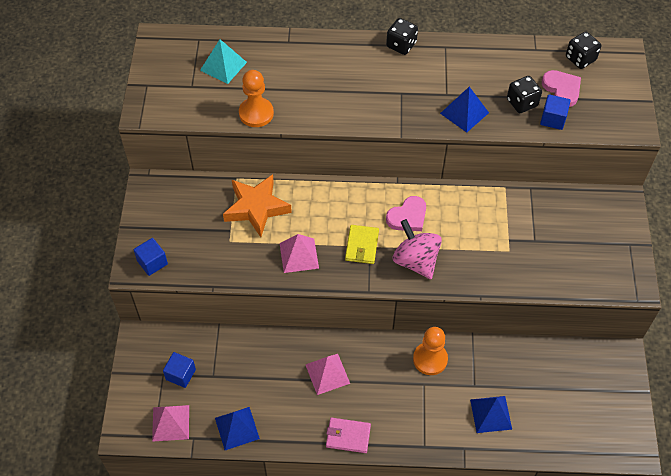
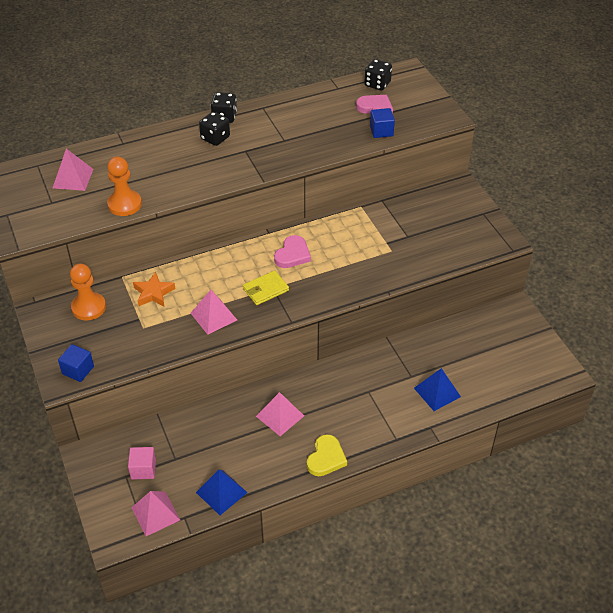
camera: 25 degrees left, 10 degrees down
blue cube [163,352,196,388] -> pink cube [128,447,156,480]
turquoise pyramid [200,39,247,84] -> pink pyramid [53,149,94,191]
orange star [223,174,292,237] -> orange star [133,272,175,307], size x0.63
pink wallet [326,418,371,453] -> yellow heart [307,434,347,476]
yellow wallet [345,225,379,264] -> yellow wallet turned 75 degrees clockwise [243,271,289,305]
pink spinning top [393,219,442,279] -> none
orange pawn [413,327,448,375] -> orange pawn moved to [70,263,106,320]
blue pyramid [440,87,489,133] -> none
black dice [507,76,542,113] -> black dice moved to [199,112,230,146]

